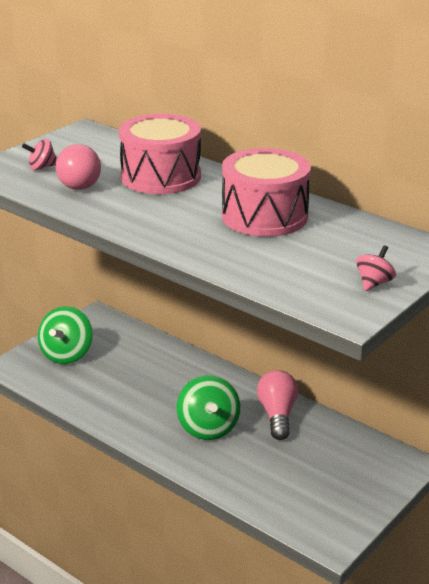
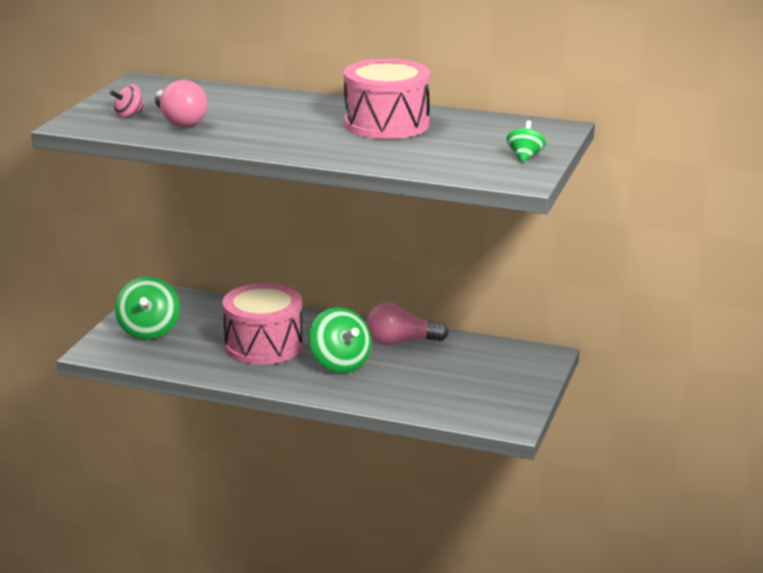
camera: 20 degrees left, 5 degrees down
pink drum [119,114,201,194] -> pink drum moved to [222,283,303,365]
pink light bulb [257,370,298,440] -> pink light bulb turned 75 degrees counterclockwise [366,302,449,345]
pink spinning top [356,245,396,291] -> green spinning top [506,121,546,162]

